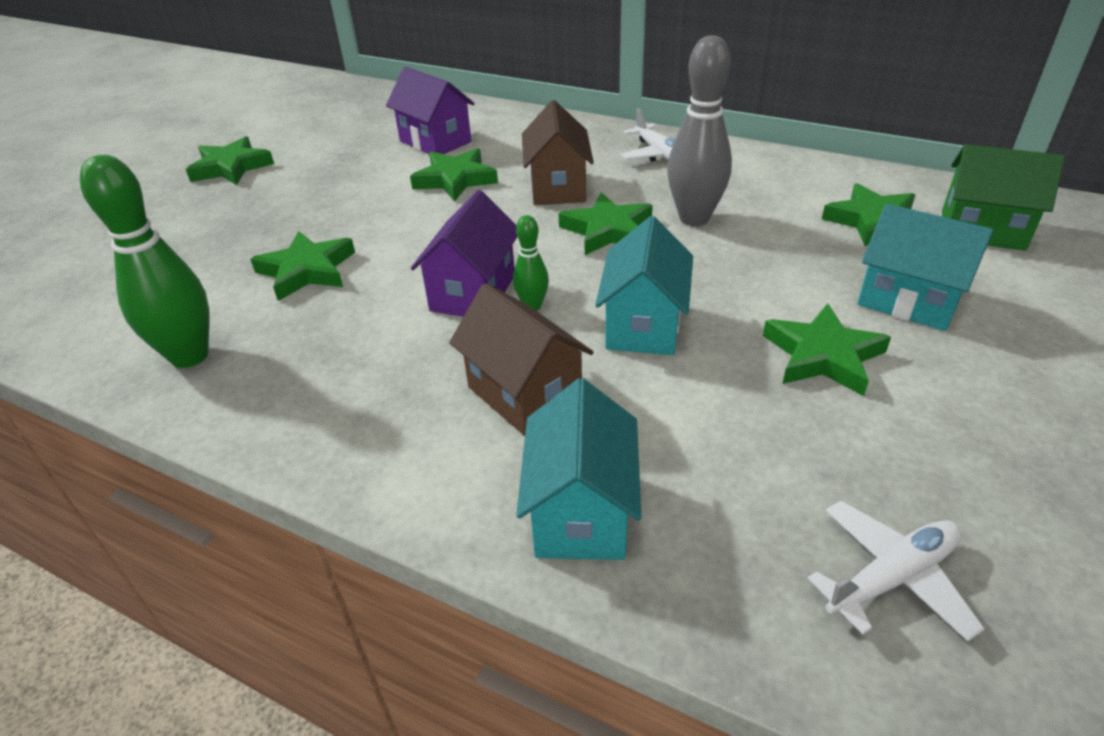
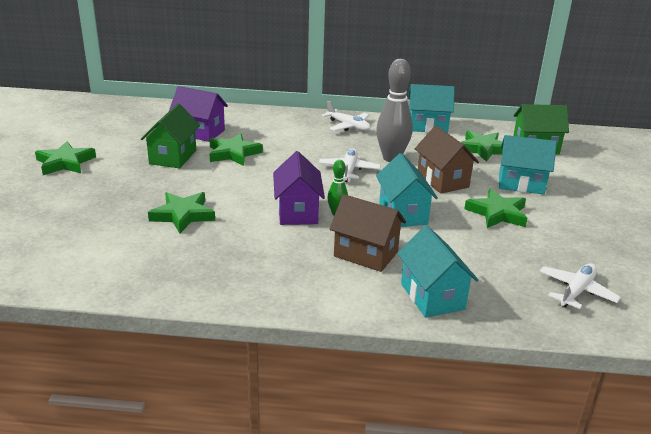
camera: 25 degrees left, 10 degrees down
green bowling pin [80,155,210,368] -> none
brown house [522,100,594,205] -> brown house moved to [415,126,479,194]
green star [558,193,653,255] -> white plane [319,148,381,182]
none -> green house [141,104,200,168]
none -> turquoise house [408,84,455,133]

